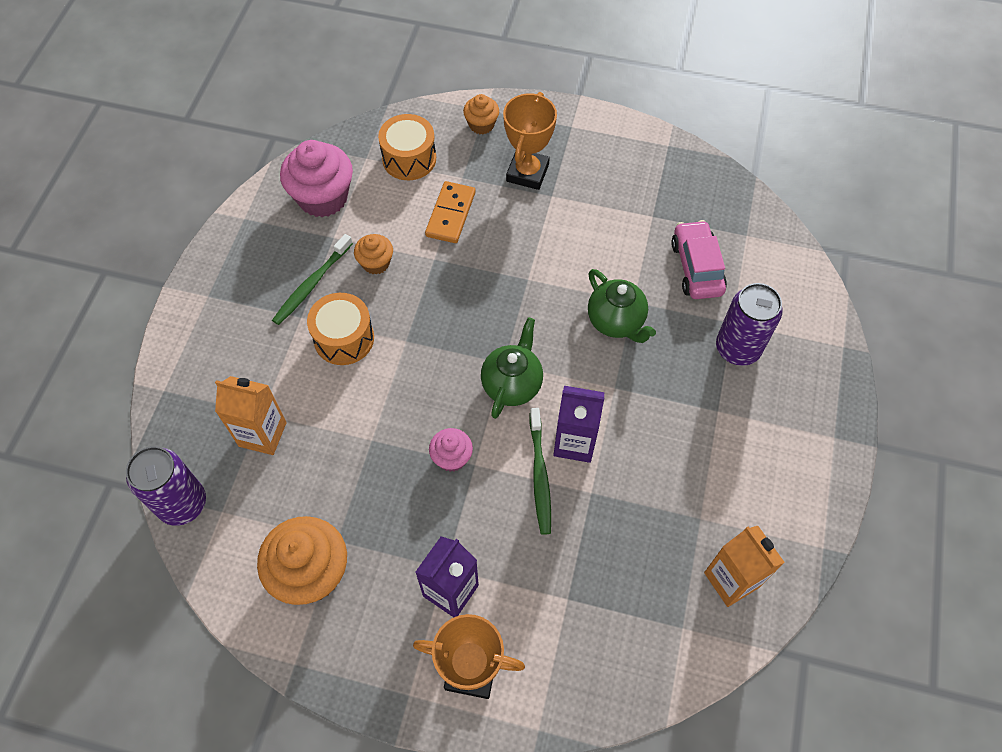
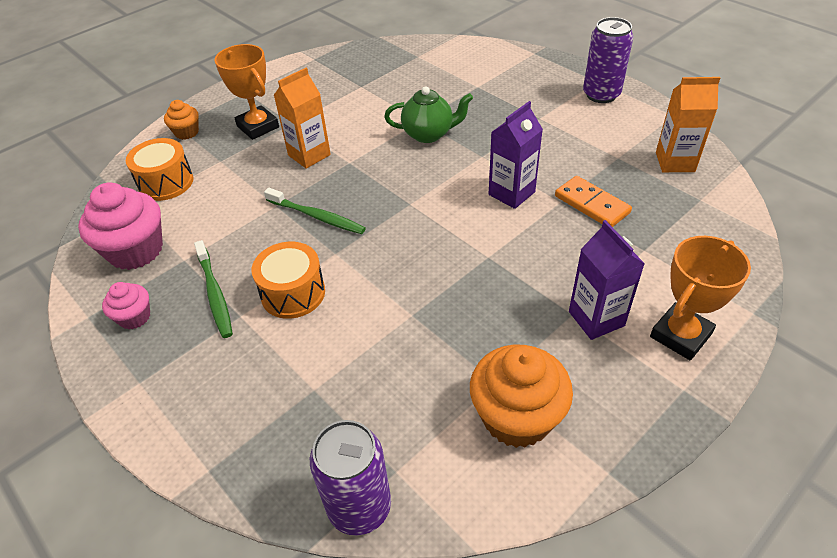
camera: 55 degrees left, 15 degrees down
orange carton [215,376,287,455] -> orange carton moved to [274,68,331,169]
orange cupcake [354,234,393,275] -> none
orange domino [425,181,475,243] -> orange domino moved to [555,176,632,227]
pink cupcake [429,428,473,472] -> pink cupcake moved to [102,282,150,329]
green teapot [481,318,543,419] -> none
green toothbrush [530,408,551,535] -> green toothbrush moved to [264,188,366,234]
pink car [671,220,727,299] -> none
purple can [716,283,783,366] -> purple can moved to [583,17,633,103]

